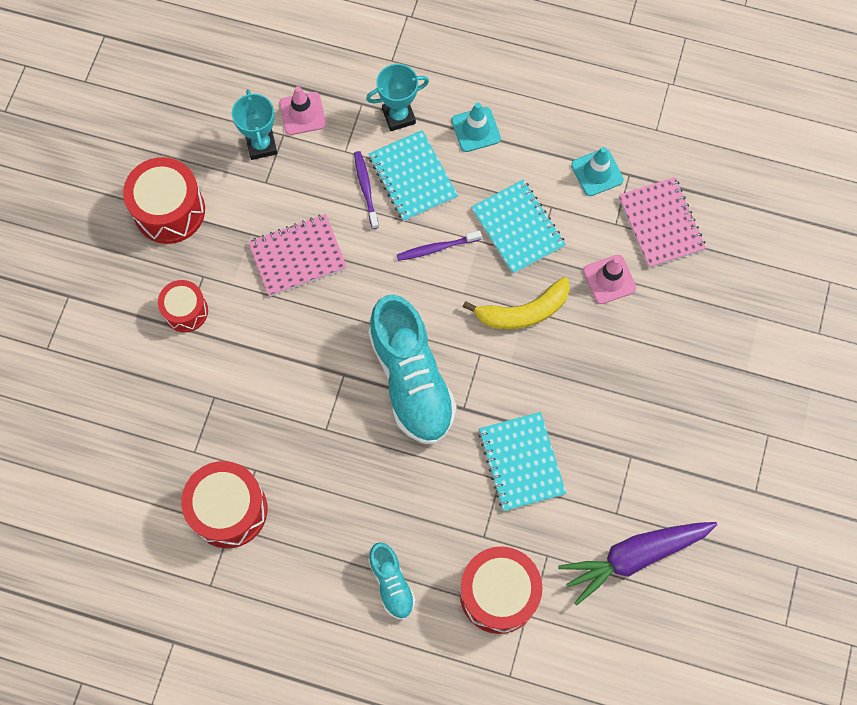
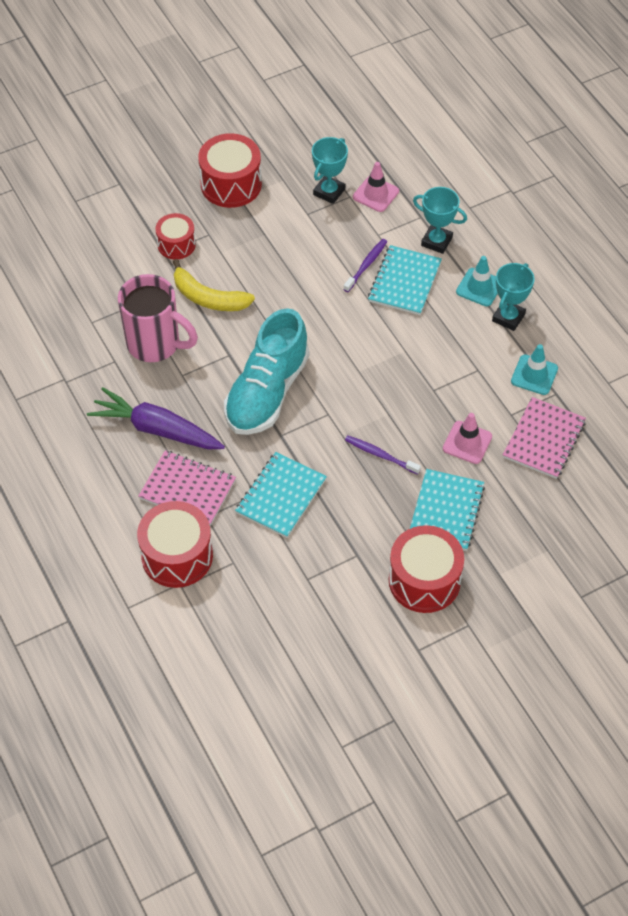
camera: 45 degrees right, 15 degrees down
red drum [181,461,267,548] -> red drum moved to [389,525,464,613]
pink notebook [248,214,347,297] -> pink notebook moved to [138,450,236,526]
turquoise shoe [369,542,416,620] -> none
purple toothbrush [397,231,482,261] -> purple toothbrush moved to [345,435,421,475]
yellow banana [463,277,570,329] -> yellow banana moved to [173,259,255,311]
turquoise notebook [471,179,566,274] -> turquoise notebook moved to [410,469,485,551]
purple carrot [558,522,717,606] -> purple carrot moved to [87,387,225,449]
none -> pink mug [118,274,198,362]
none -> turquoise trophy [492,263,535,331]

